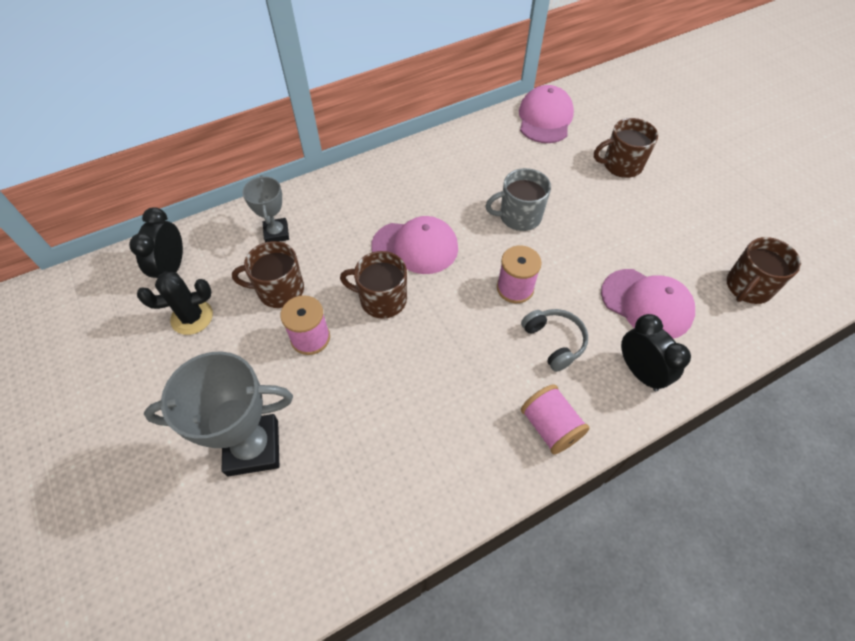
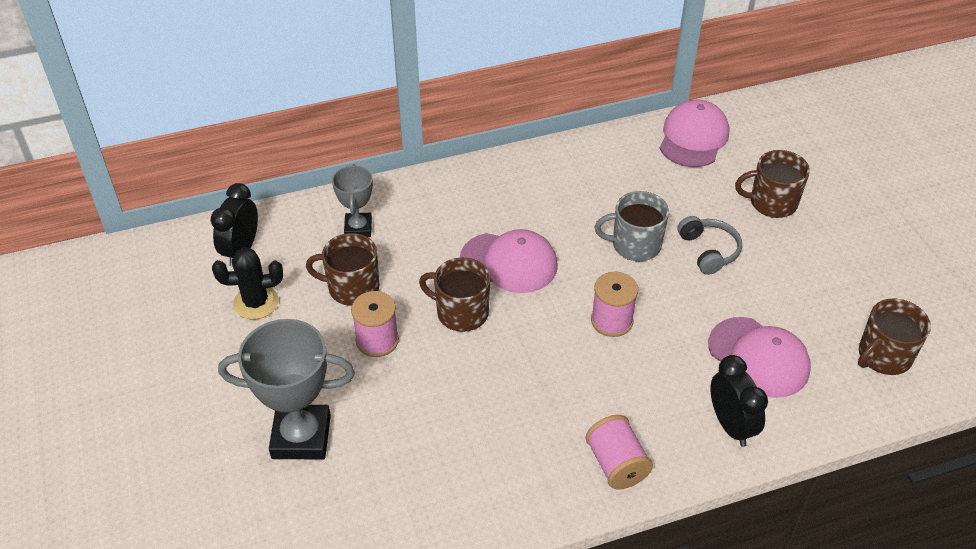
camera: 10 degrees right, 10 degrees down
grey headphones [521,309,588,372] -> grey headphones moved to [678,216,742,275]

